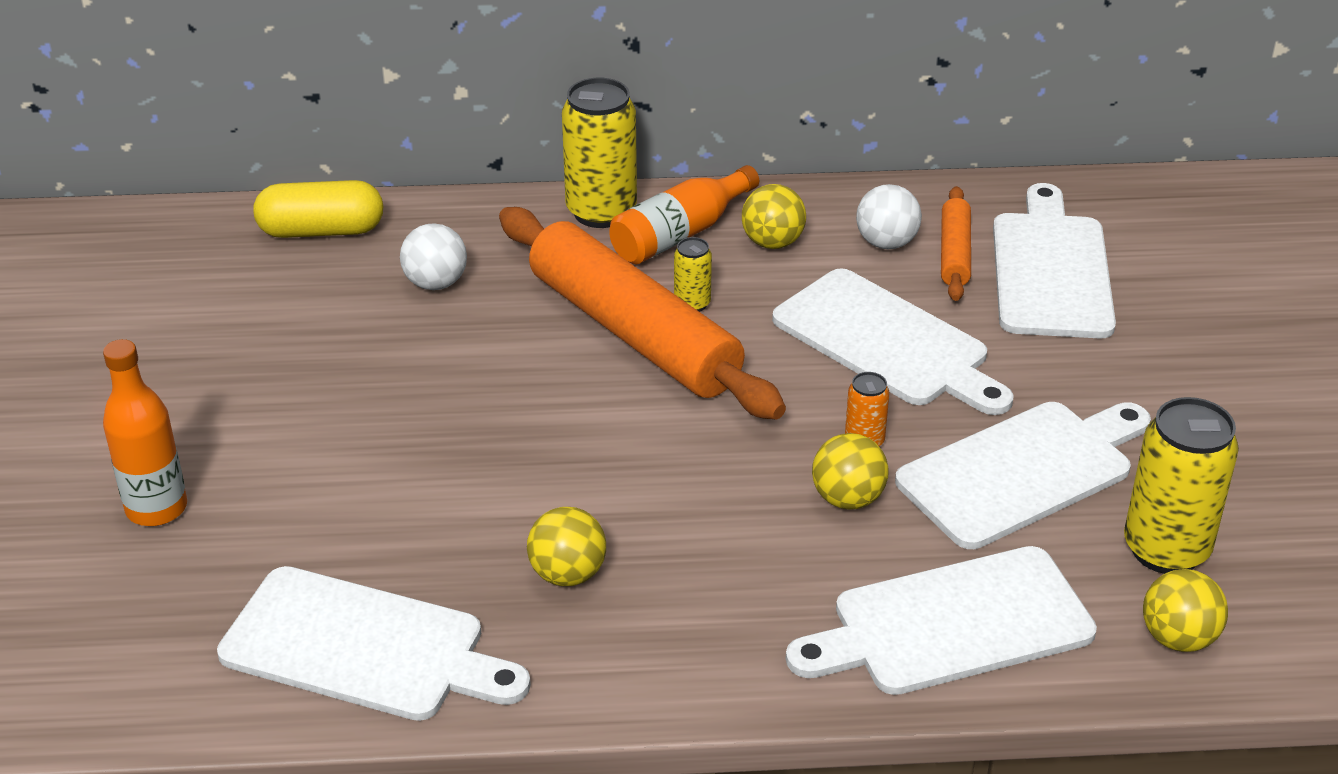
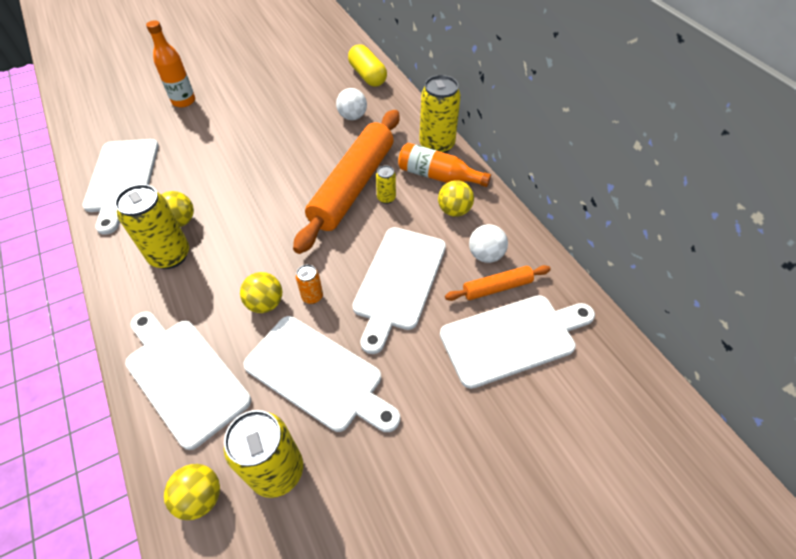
camera: 65 degrees right, 15 degrees up
none -> yellow can [115,184,189,269]

